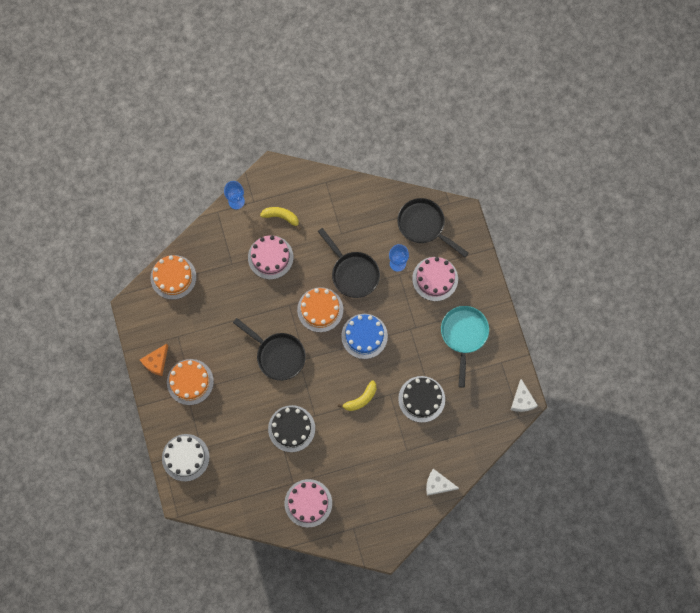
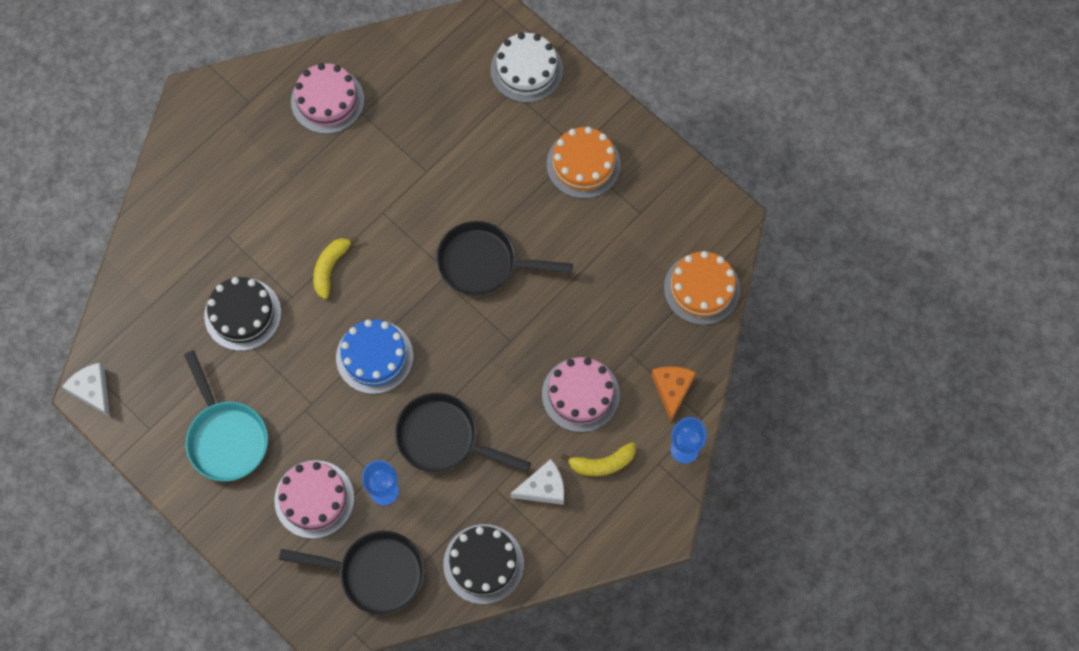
camera: 150 degrees right, 5 degrees down
orange cheese [140,344,168,376] -> orange cheese moved to [651,366,696,421]
black cake [268,405,315,452] -> black cake moved to [443,524,524,604]
orange cake [297,287,343,332] -> none
white cheese [426,469,459,496] -> white cheese moved to [510,459,564,505]

